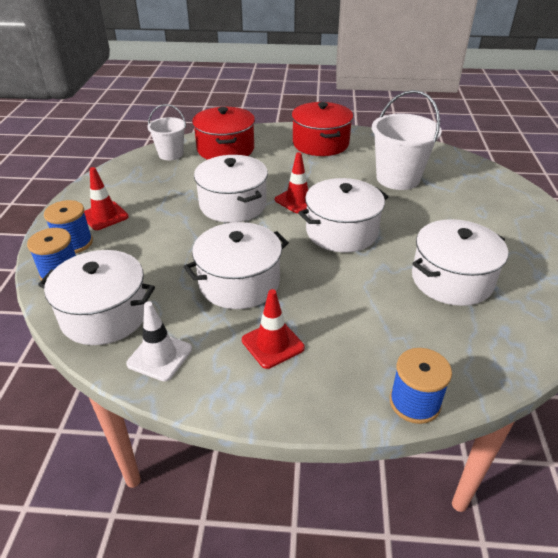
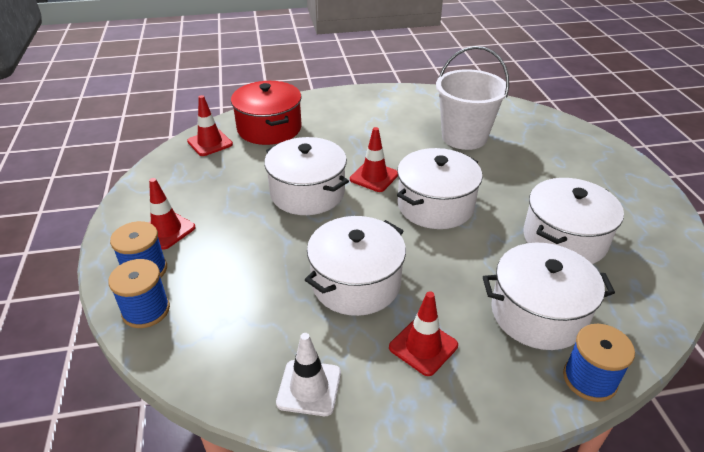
camera: 15 degrees left, 0 degrees up
white pot [38,250,155,345] -> white pot moved to [483,243,615,350]
white bucket [147,104,186,160] -> red traffic cone [187,95,233,156]
red pot [292,102,353,156] -> none

